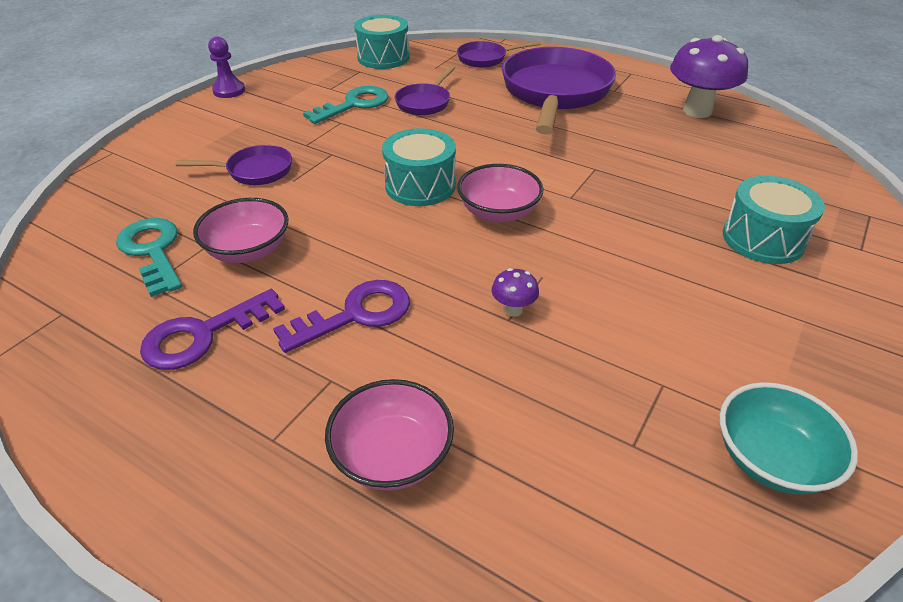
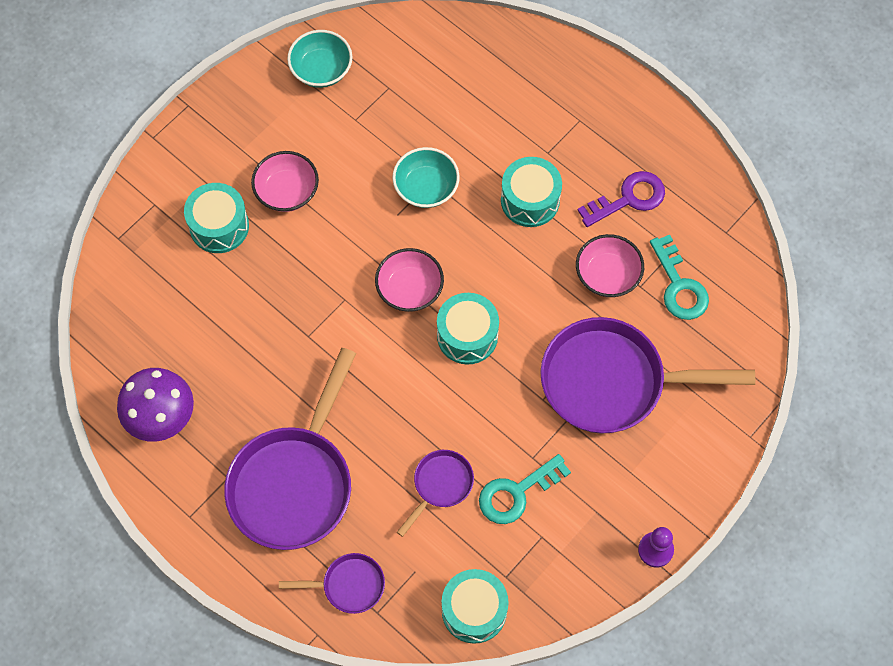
camera: 170 degrees left, 25 degrees up
purple pan [176,145,292,185] -> purple pan [540,317,755,434], size x2.10
purple key [273,280,410,353] -> turquoise drum [501,157,562,227]
pink bowl [325,379,454,491] -> pink bowl moved to [251,151,319,212]
purple mushroom [492,268,539,317] -> turquoise bowl [392,147,460,208]

